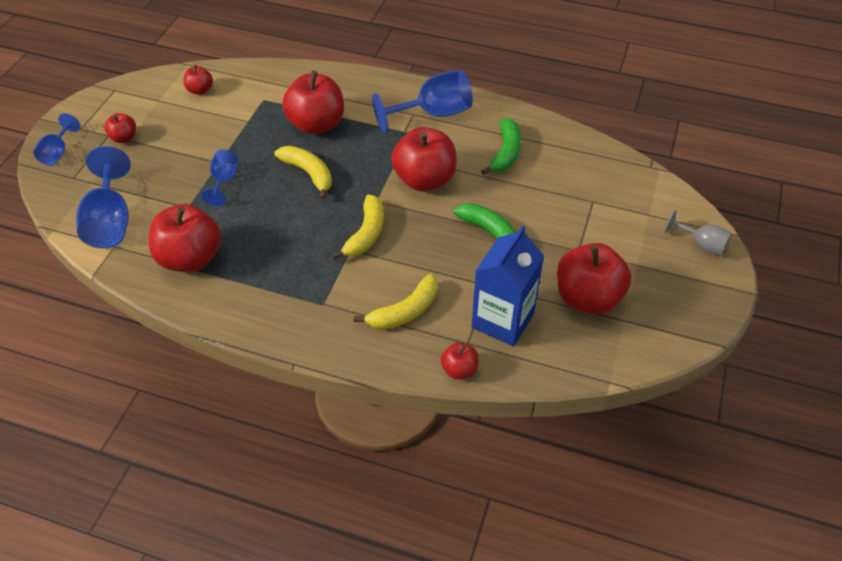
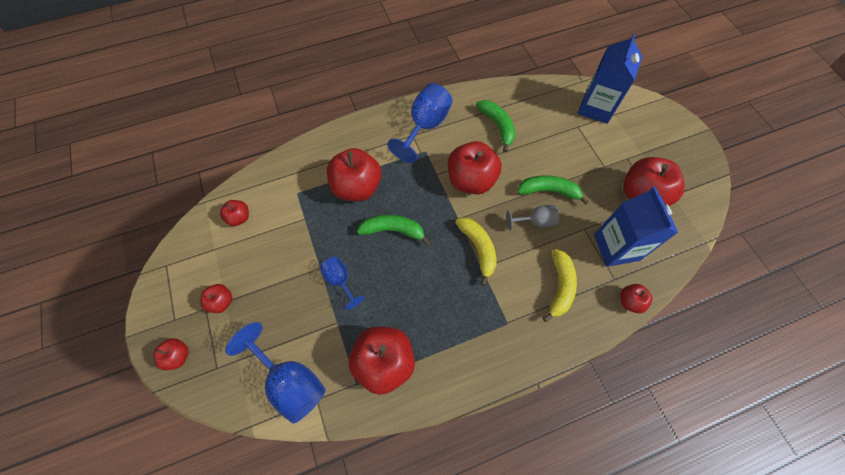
camera: 40 degrees left, 15 degrees up
blue goblet [33,113,81,166] -> red apple [154,338,189,370]
yellow banana [274,146,332,200] -> green banana [357,215,430,246]
grey goblet [665,210,732,256] -> grey goblet moved to [506,205,559,230]
none -> blue carton [578,34,642,124]

